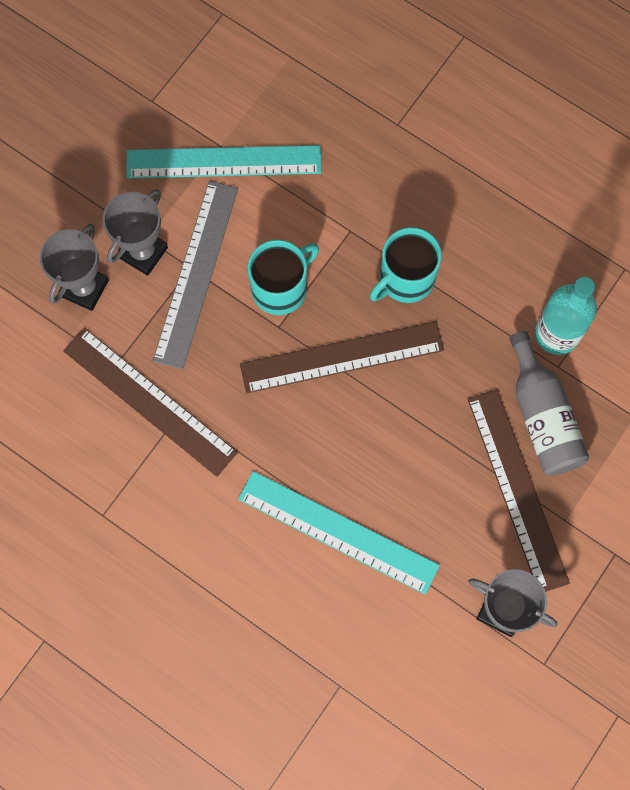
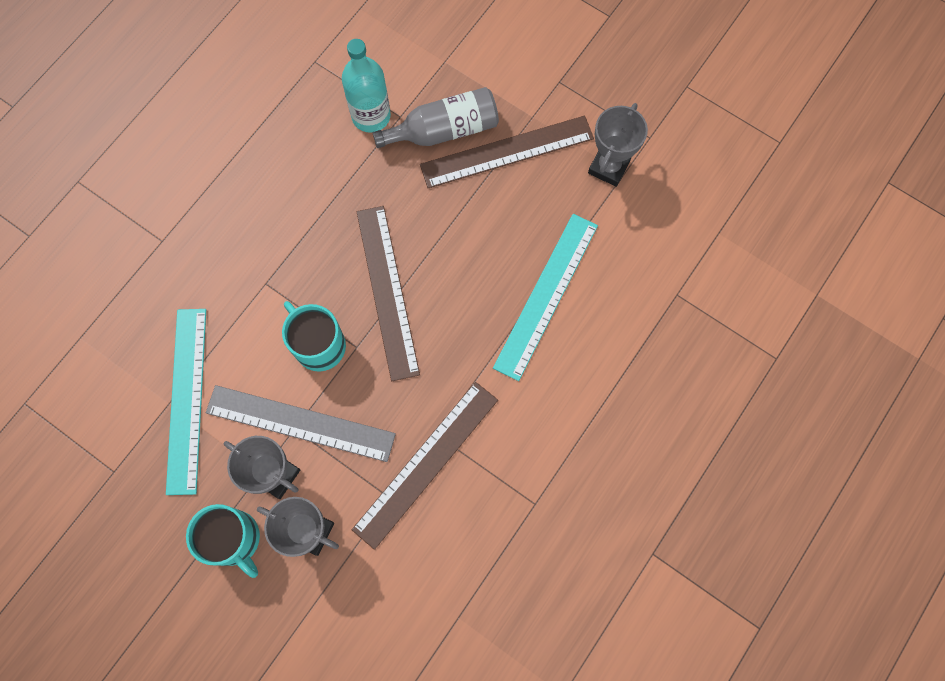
camera: 90 degrees left, 0 degrees up
turquoise mug [370,227,442,303] -> turquoise mug moved to [186,504,260,578]

